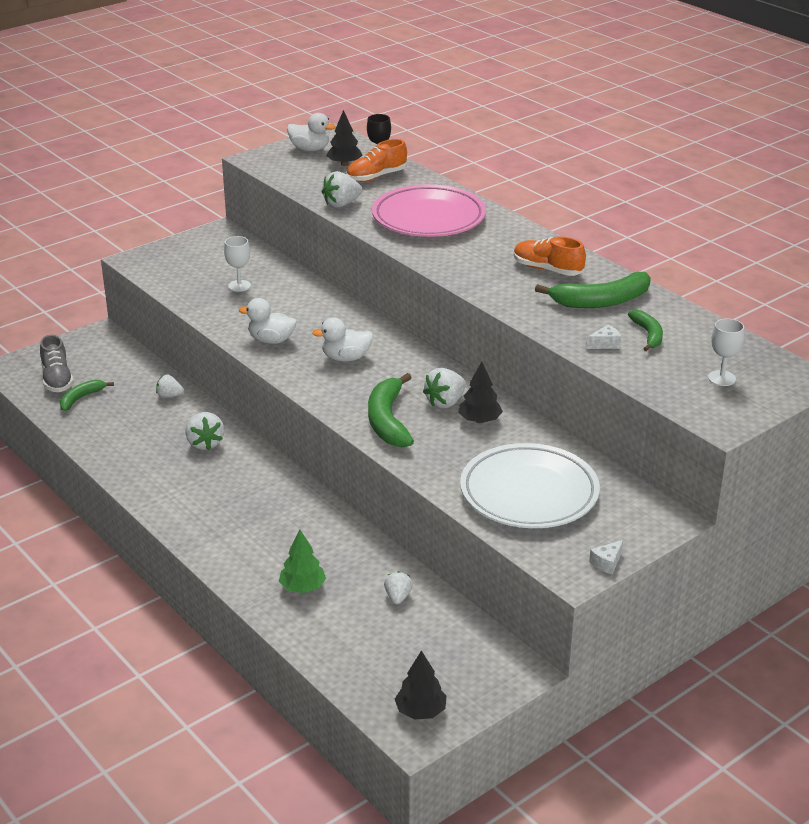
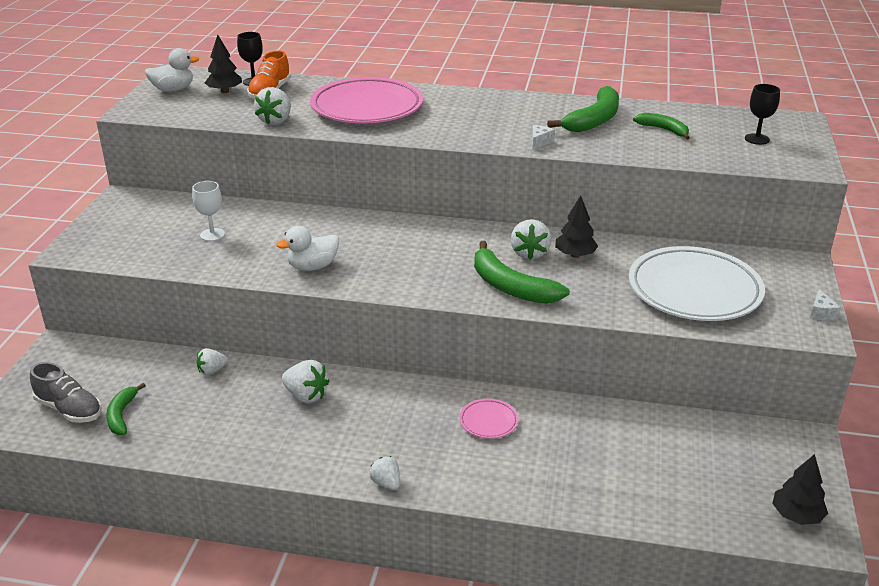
camera: 40 degrees left, 0 degrees up
green tree [279,530,326,593] -> none
white duck [312,318,373,362] -> none
white strawberry [384,571,413,605] -> white strawberry moved to [369,456,400,490]
orange shoe [514,237,586,276] -> none
white cheese [587,324,621,349] -> white cheese moved to [532,125,555,150]
white goblet [708,318,744,386] -> black goblet [745,84,780,145]
none -> pink plate [459,399,519,438]

